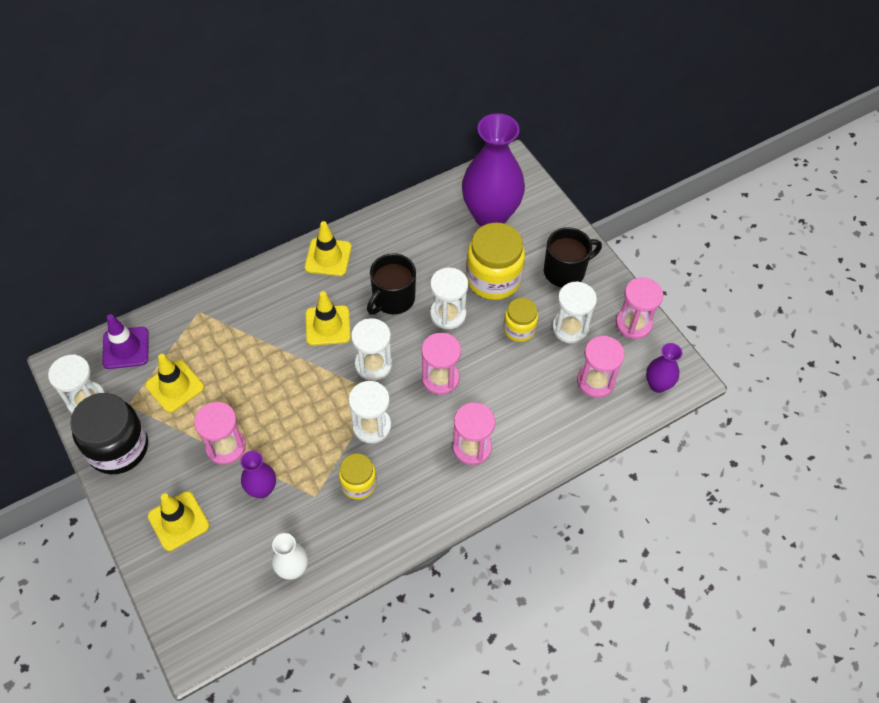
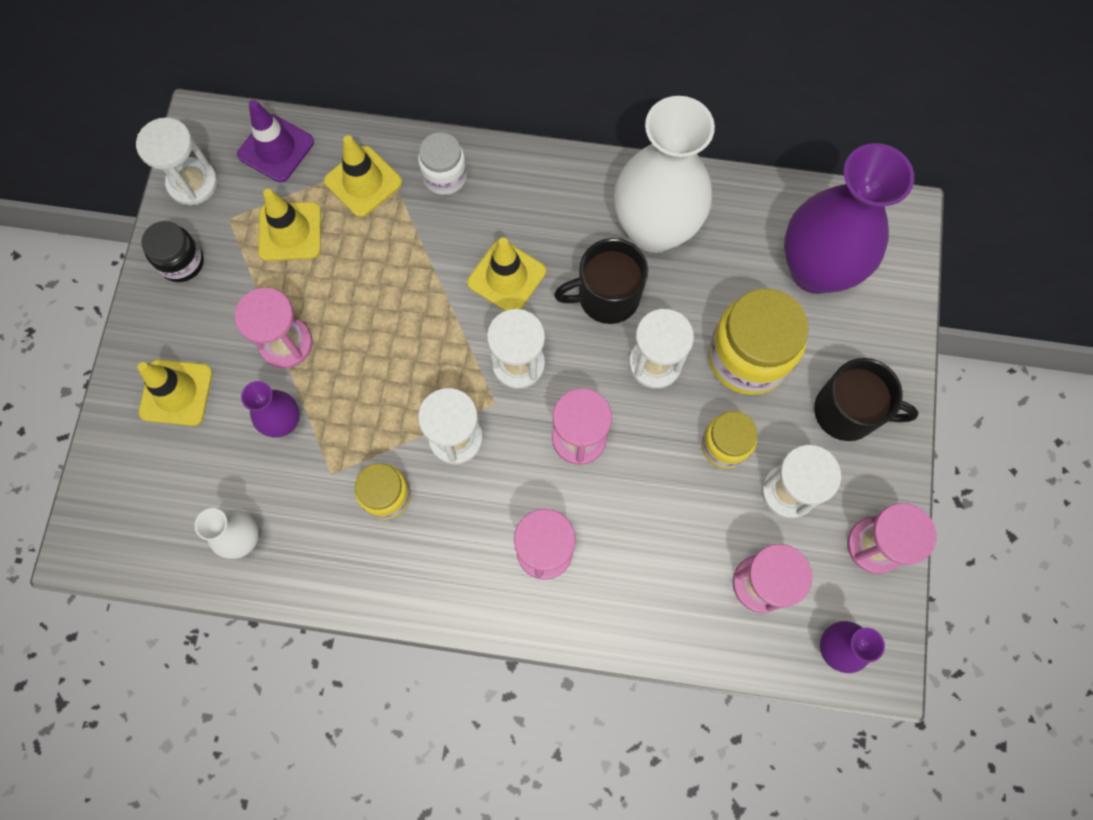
camera: 40 degrees right, 15 degrees up
black jar [70,393,148,474] -> black jar [142,221,204,282], size x0.57
yellow traffic cone [305,221,352,276] -> yellow traffic cone moved to [324,135,402,217]
none -> white jar [418,132,467,195]
none -> white vase [614,96,715,253]

